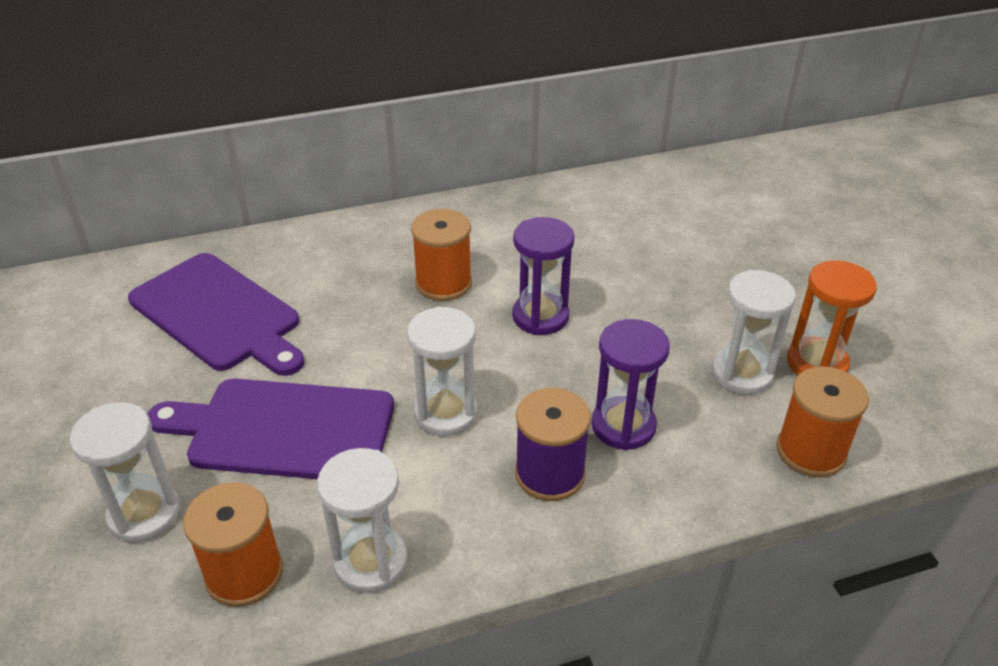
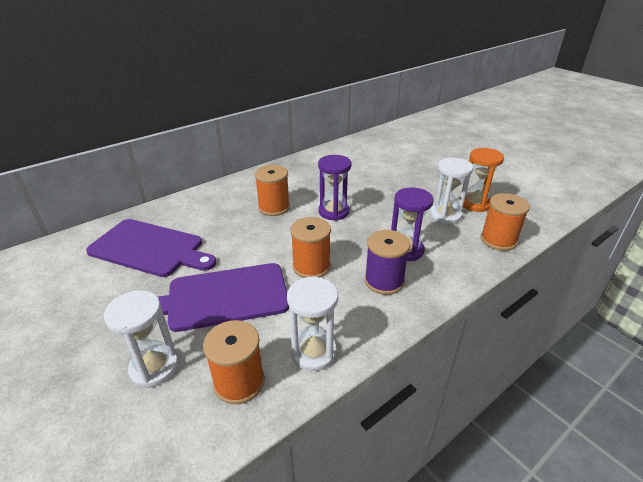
camera: 20 degrees left, 5 degrees down
white hourglass [407,306,478,436] -> orange spool [290,217,331,278]

